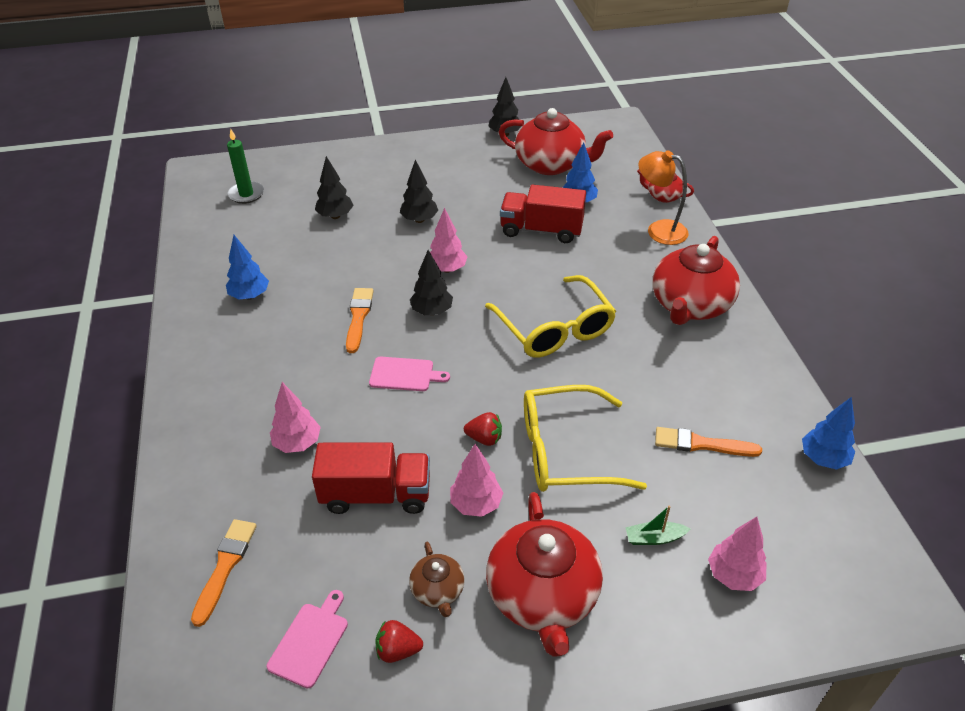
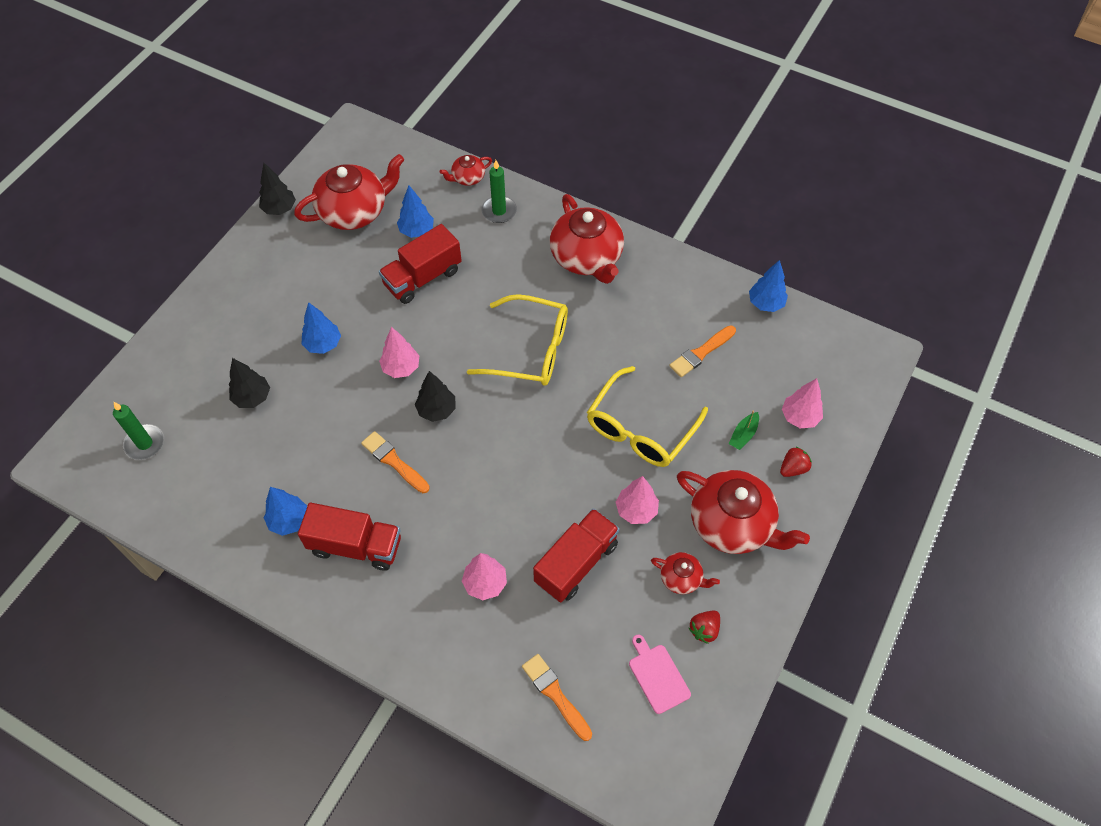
camera: 50 degrees left, 15 degrees up
pink cutting board [369,357,450,391] -> none
black tree [400,160,438,223] -> blue tree [302,302,341,354]
brown teapot [409,542,465,617] -> red teapot [651,552,720,594]
red strawberry [464,412,502,446] -> red strawberry moved to [780,447,812,477]
orange lamp [638,150,689,245] -> green candle [481,160,517,223]
none -> red truck [298,503,401,571]

